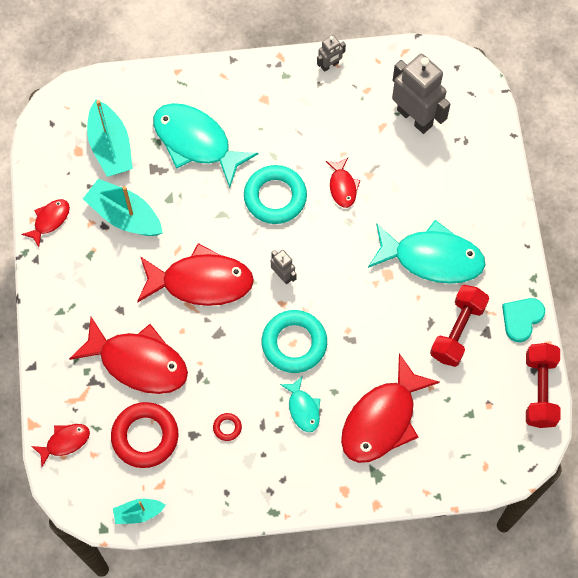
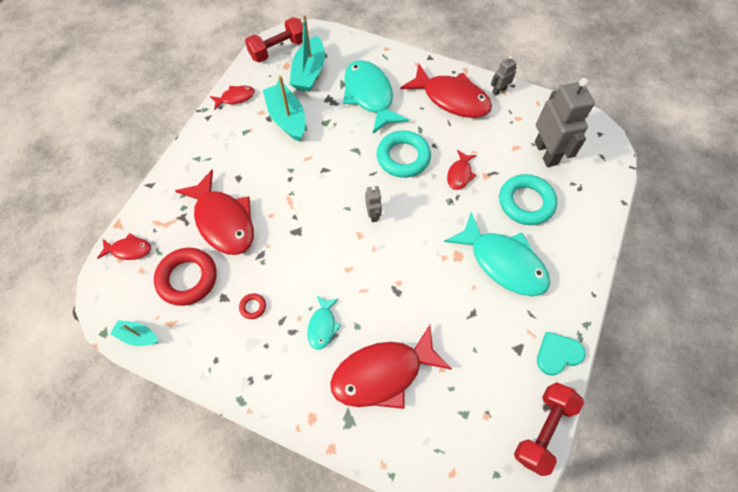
camera: 30 degrees right, 5 degrees down
red fish [137,243,254,306] -> red fish moved to [400,64,492,118]
turquoise ring [262,310,327,373] -> turquoise ring moved to [499,174,557,225]
grey robot [317,35,346,72] -> grey robot turned 150 degrees clockwise [491,56,517,95]
red dumbbell [430,285,489,367] -> red dumbbell moved to [245,17,303,62]

